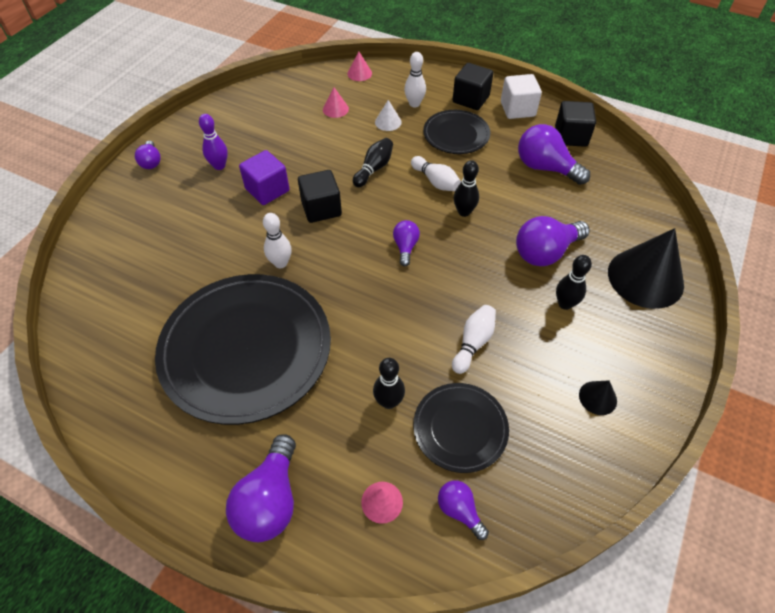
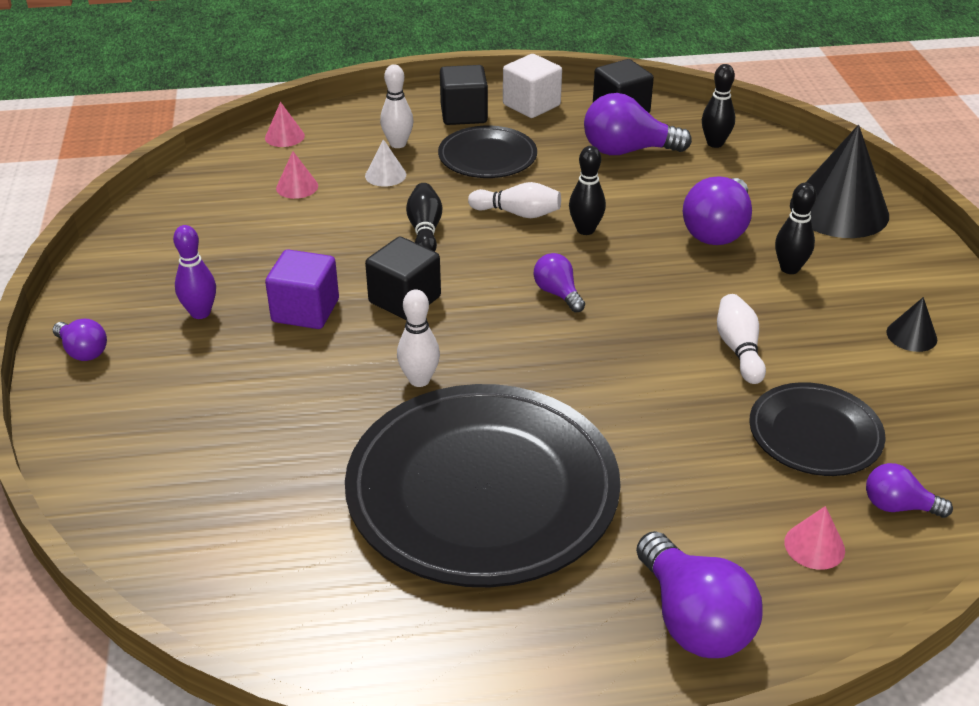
camera: 35 degrees left, 15 degrees down
black bowling pin [373,358,405,409] -> black bowling pin moved to [702,64,735,148]

